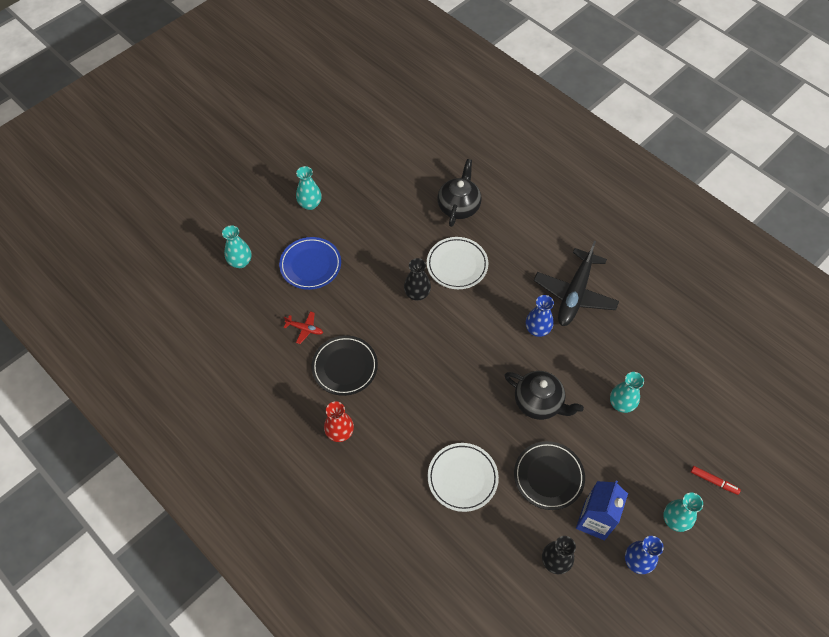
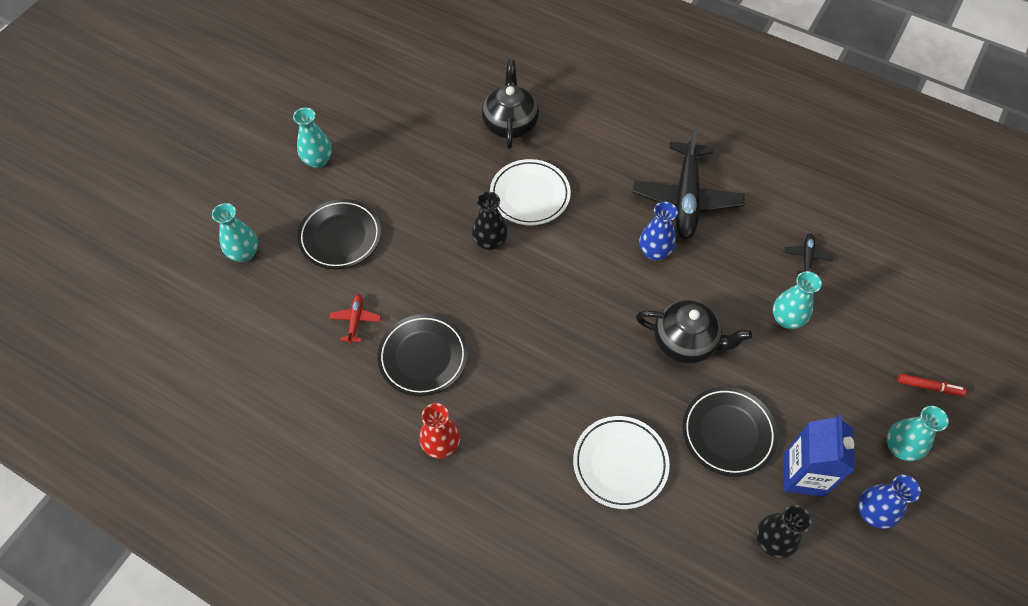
camera: 15 degrees left, 0 degrees up
blue plate [279,237,341,290] -> black plate [297,199,381,269]
red plane [283,311,323,344] -> red plane turned 90 degrees counterclockwise [329,294,381,344]
none -> black plane [784,233,834,275]

